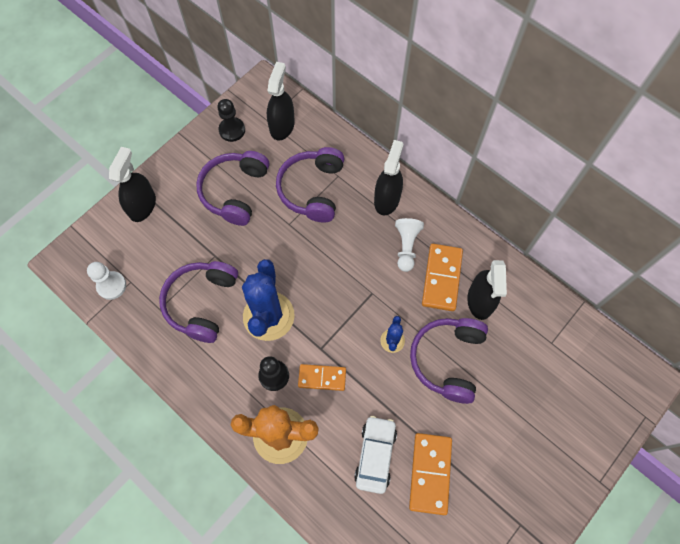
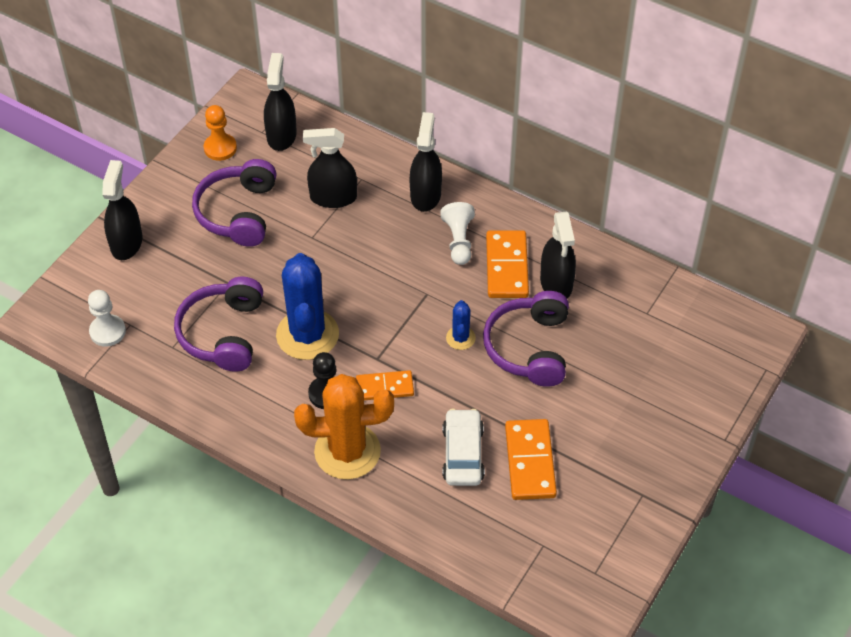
camera: 10 degrees left, 15 degrees down
black pawn [217,99,245,142] -> orange pawn [204,105,237,161]
purple headphones [276,147,345,223] -> black spray bottle [303,128,357,208]

